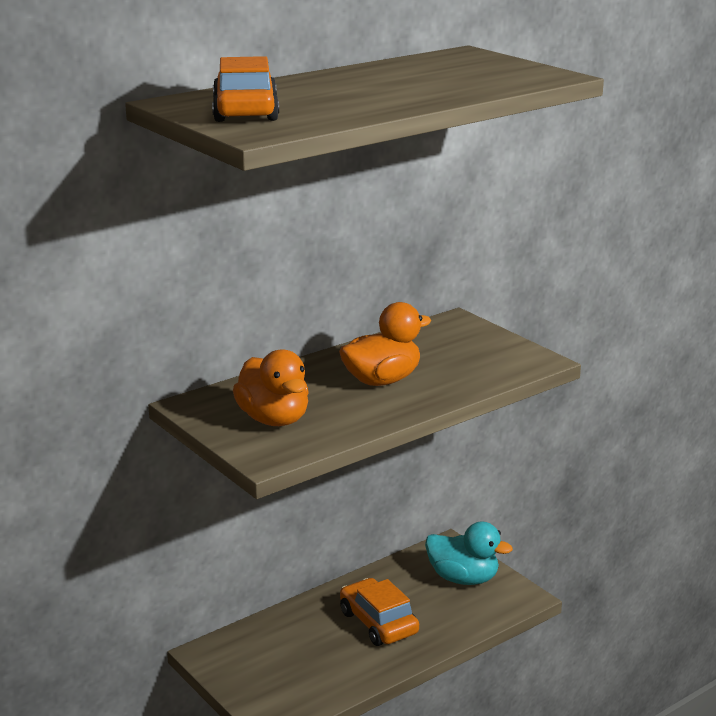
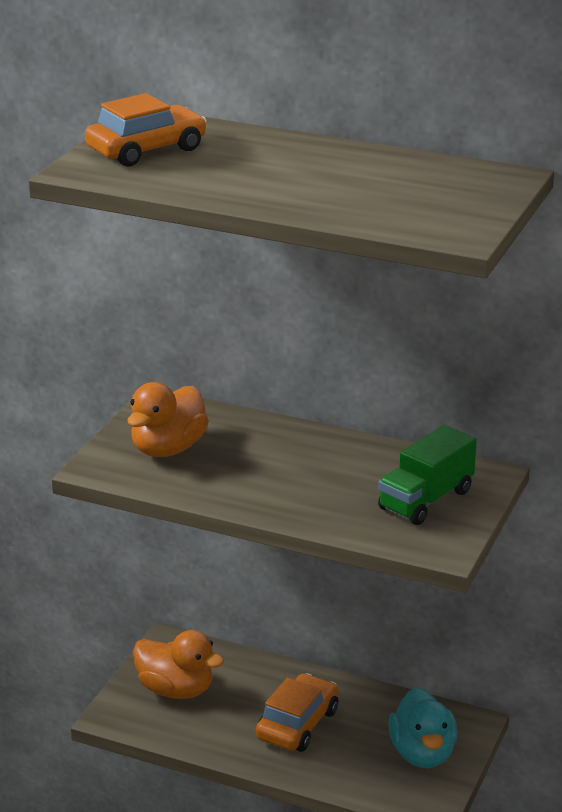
camera: 60 degrees right, 5 degrees up
orange duck [339,302,432,386] -> orange duck moved to [133,630,224,699]
none -> green truck [378,425,477,525]

